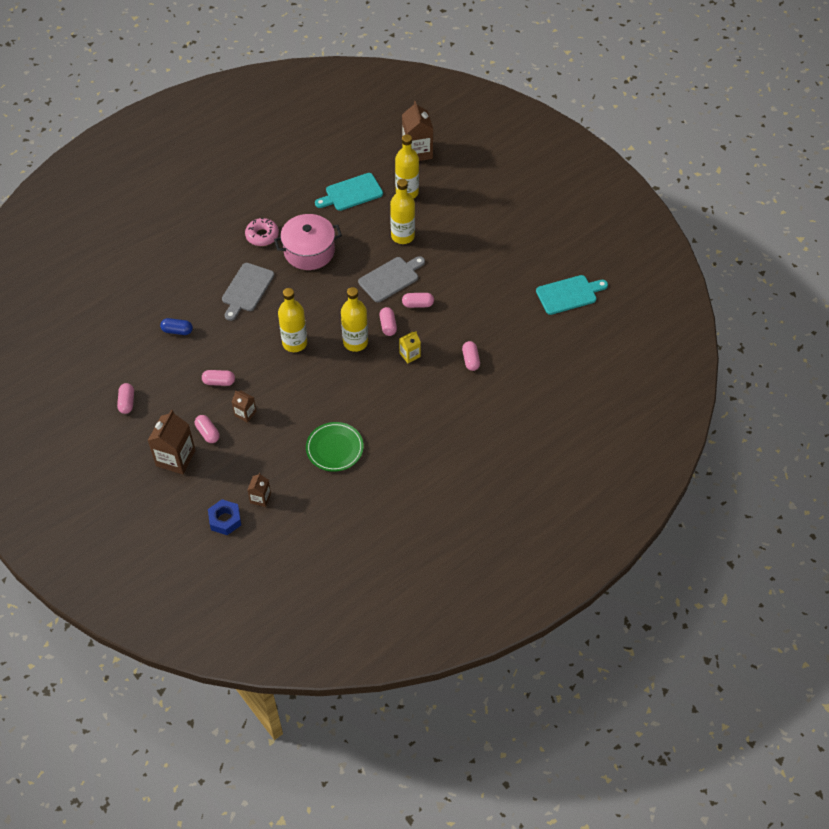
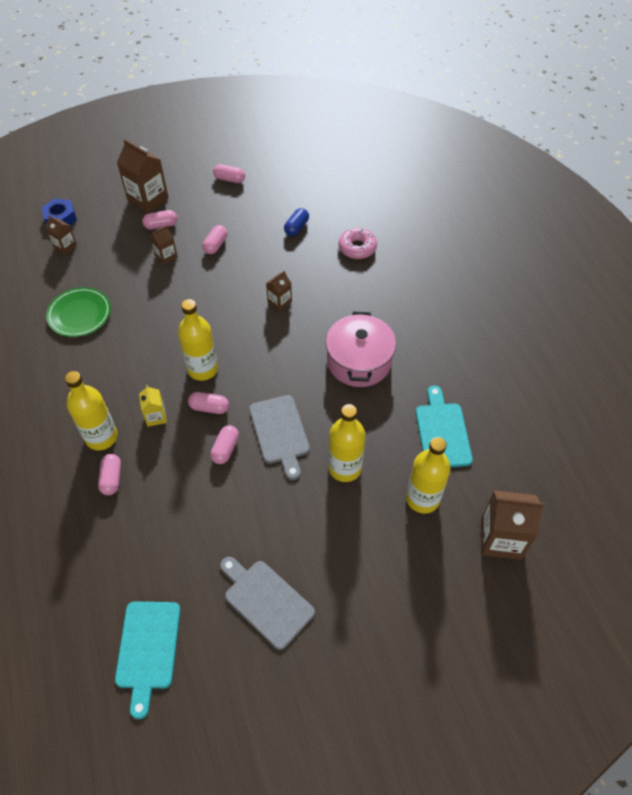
camera: 110 degrees right, 0 degrees up
grey cutting board [222,263,274,321] -> grey cutting board moved to [220,557,315,650]
pink donut [245,218,279,246] -> pink donut moved to [338,228,377,259]
yellow bottle [278,288,307,352] -> yellow bottle moved to [65,371,118,450]
pink capsule [462,341,480,371] -> pink capsule turned 75 degrees clockwise [98,454,121,495]
none -> brown carton [266,271,292,311]

